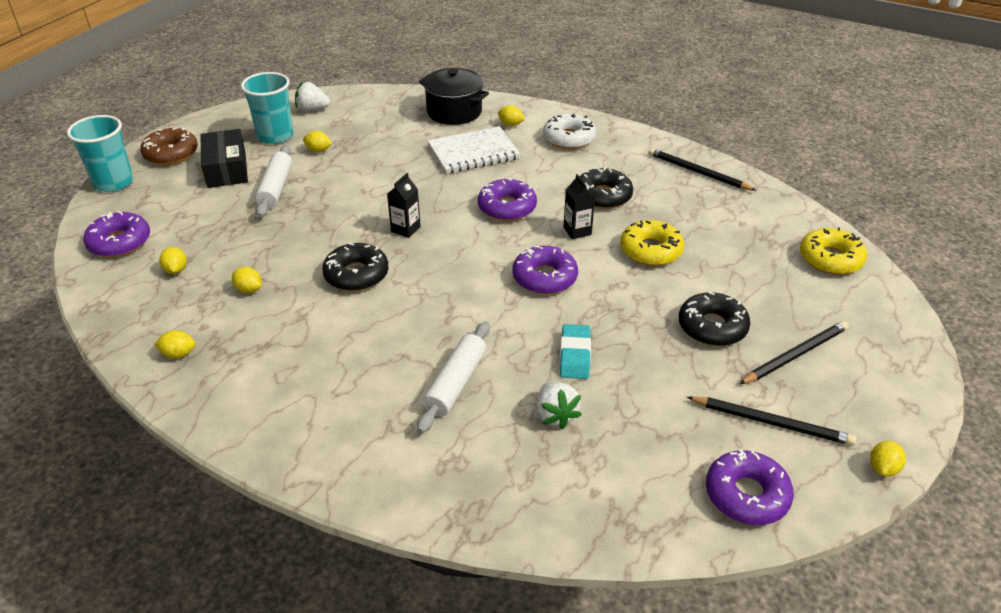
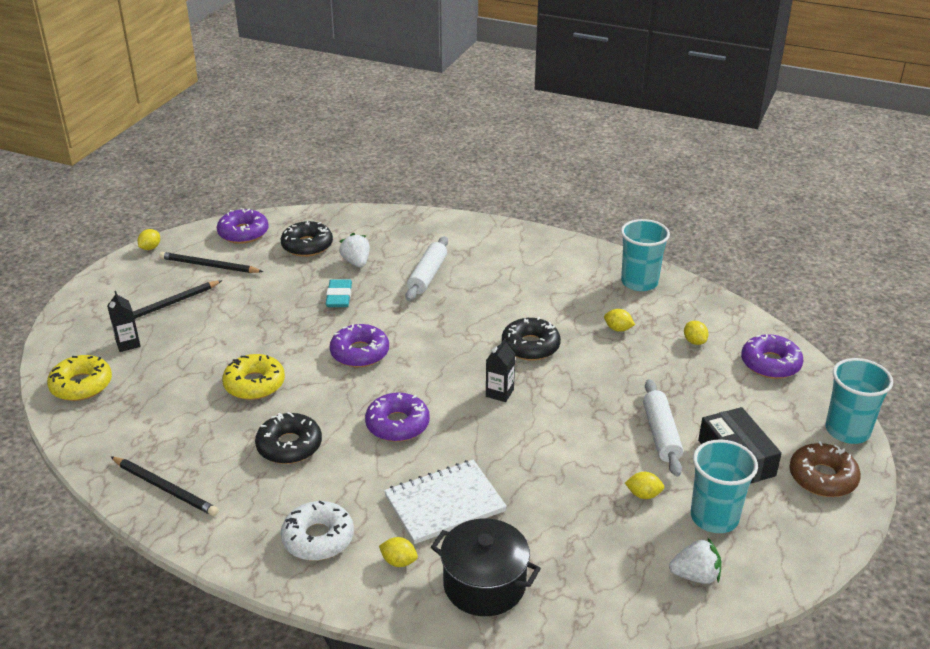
camera: 175 degrees right, 5 degrees down
yellow lemon [154,330,196,359] -> turquoise cup [621,219,670,291]
black carton [564,174,595,239] -> black carton moved to [107,291,141,352]
black donut [679,292,750,346] -> black donut moved to [281,221,333,257]

